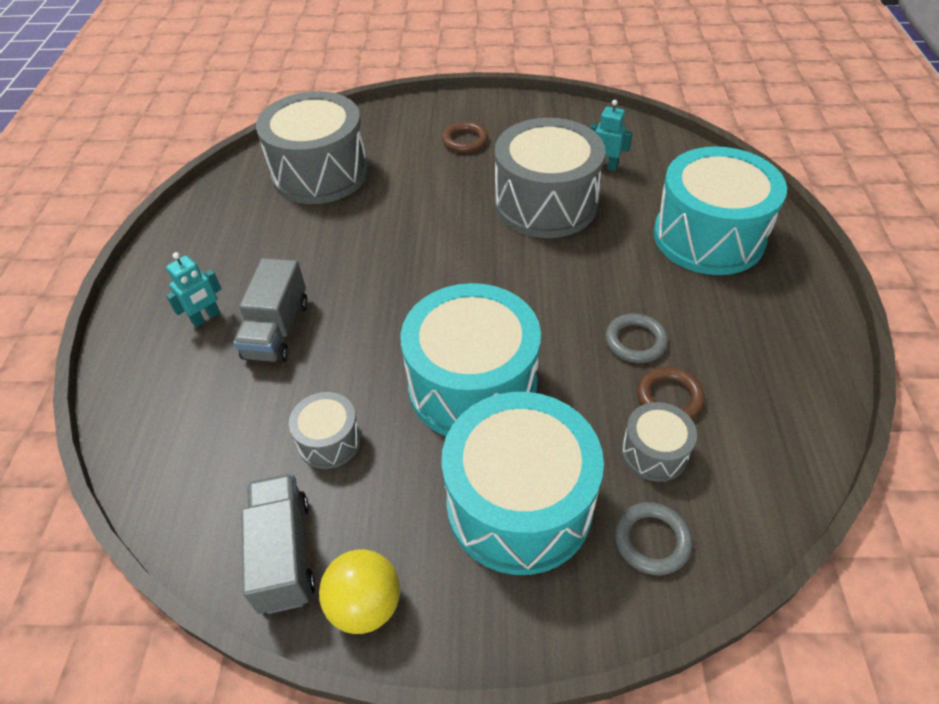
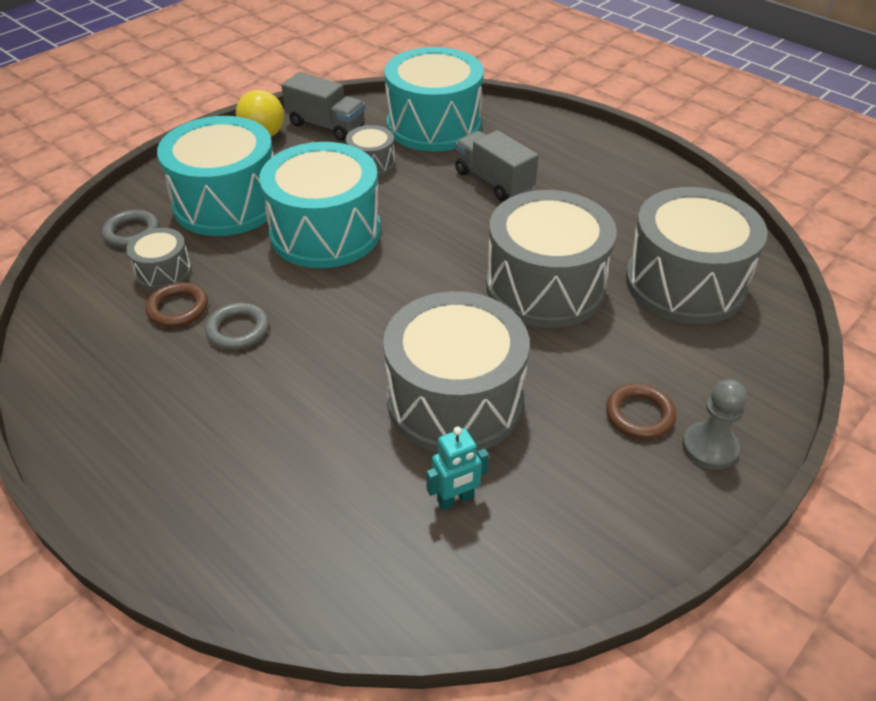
camera: 130 degrees right, 5 degrees down
turquoise robot [166,252,221,327] -> none
turquoise drum [654,146,787,275] -> turquoise drum moved to [384,47,484,152]
none -> grey drum [486,190,617,328]
none -> grey pawn [682,379,747,470]

